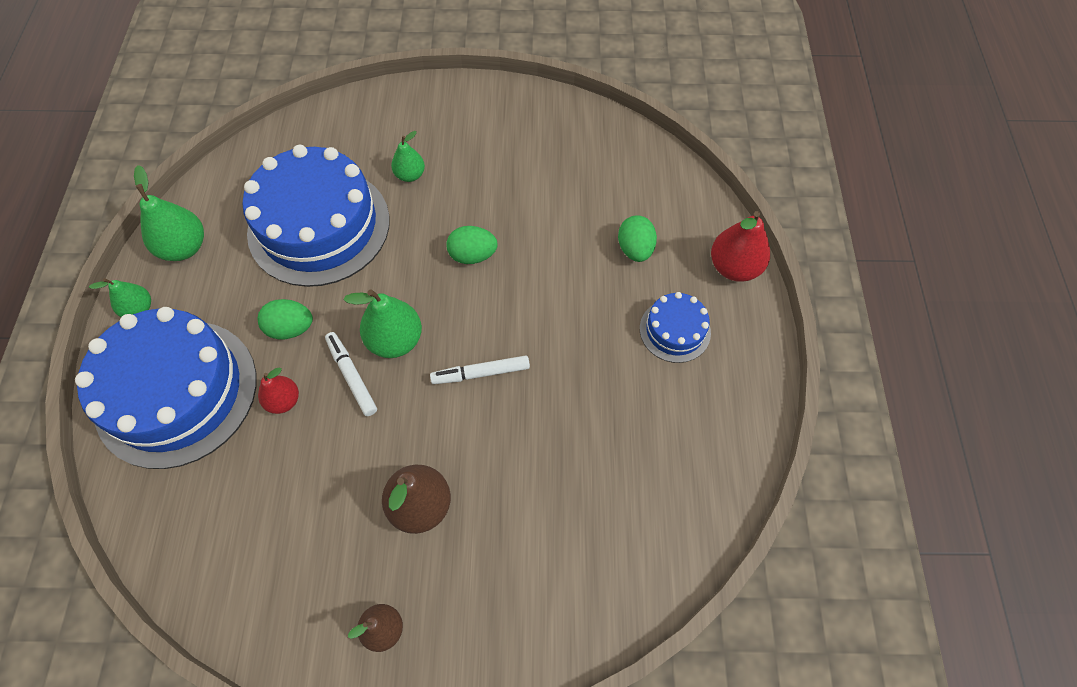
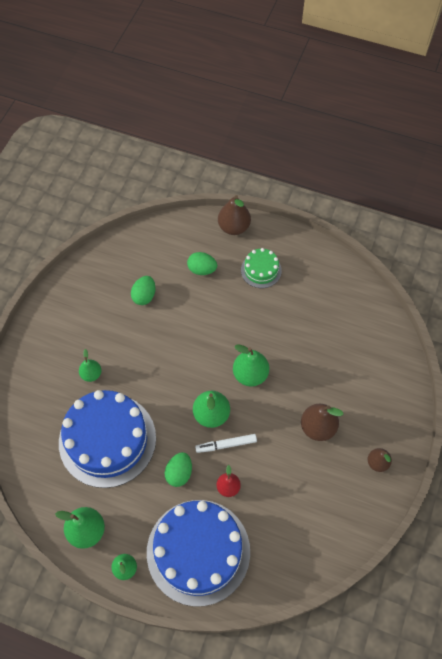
camera: 70 degrees left, 0 degrees up
white marker [430,355,530,384] -> green pear [233,345,269,386]
green egg [446,226,498,264] -> green egg moved to [131,276,155,305]
blue cake [640,292,711,363] -> green cake [241,248,282,288]
red pear [711,211,770,282] -> brown pear [218,195,251,235]

